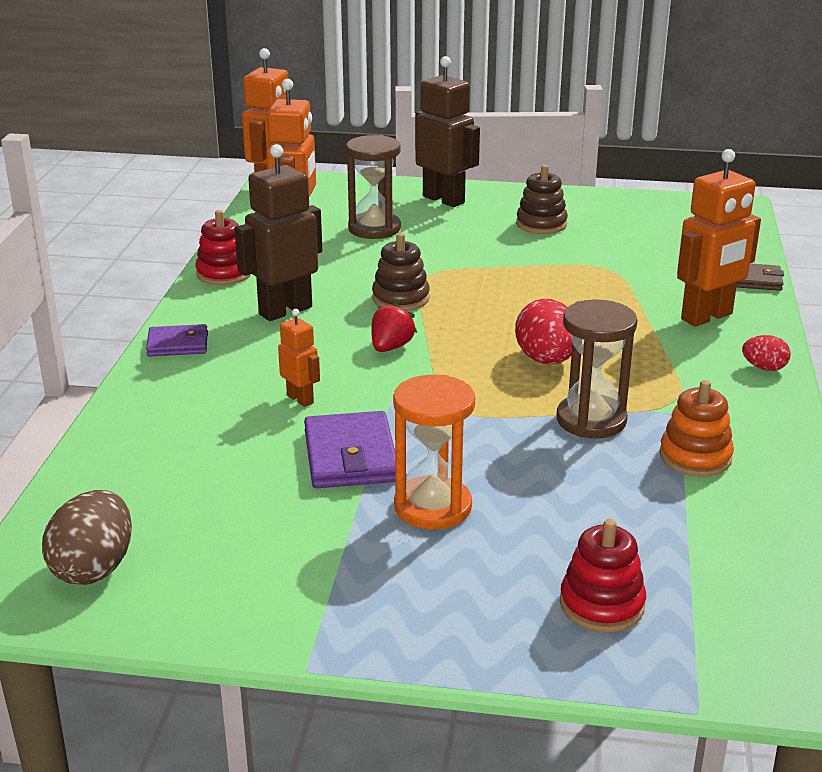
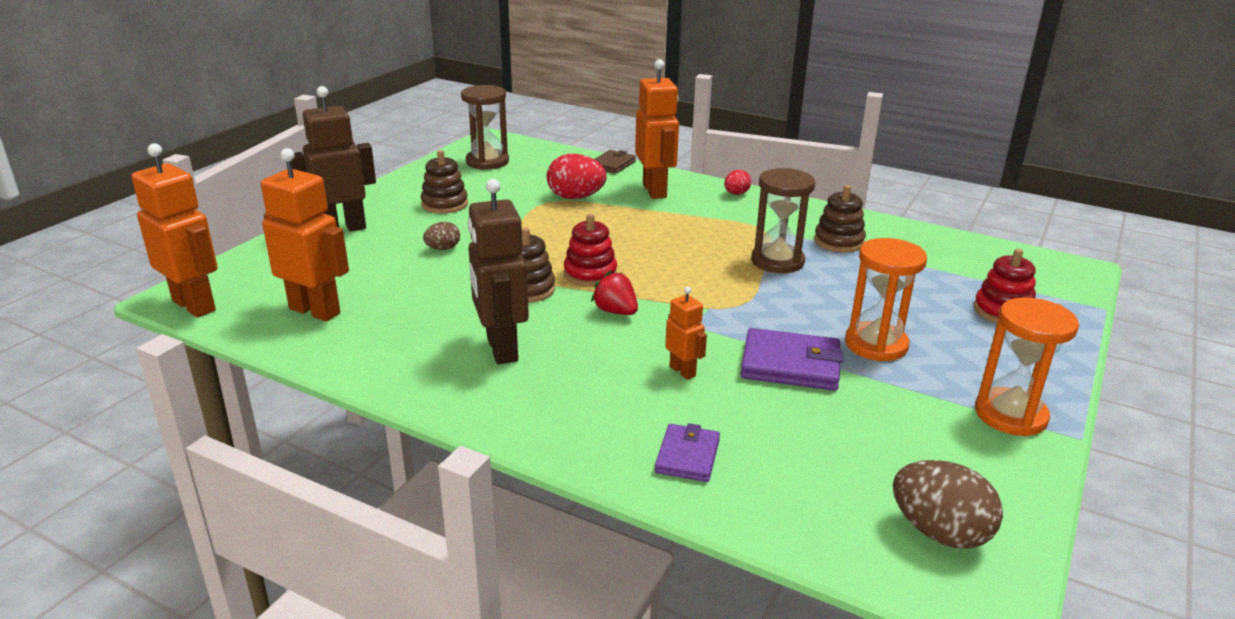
camera: 70 degrees left, 0 degrees up
purple wallet [146,324,208,357] -> purple wallet moved to [655,423,720,482]
red stacking toy [195,210,251,285] -> red stacking toy moved to [564,214,617,286]
orange robot [278,309,320,407] -> orange robot turned 75 degrees clockwise [665,287,707,380]
brown hourglass [346,135,401,239] -> brown hourglass moved to [461,85,509,170]
red egg [515,299,572,364] -> red egg moved to [547,154,606,199]
orange stacking toy [659,380,734,477] -> brown stacking toy [814,185,866,252]
none -> brown egg [423,222,460,250]
none -> orange hourglass [975,297,1079,436]

